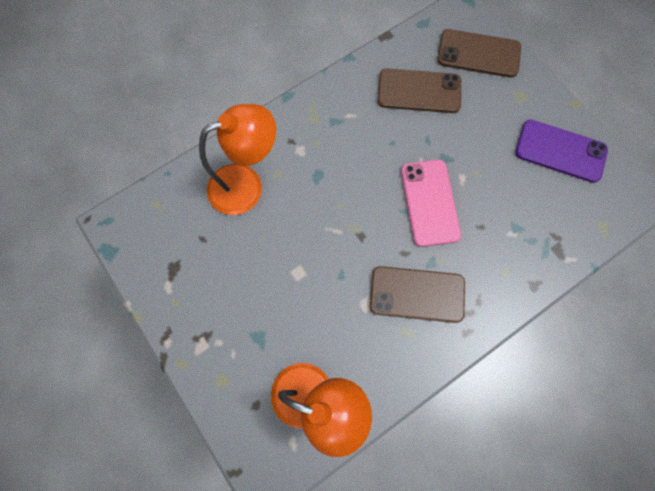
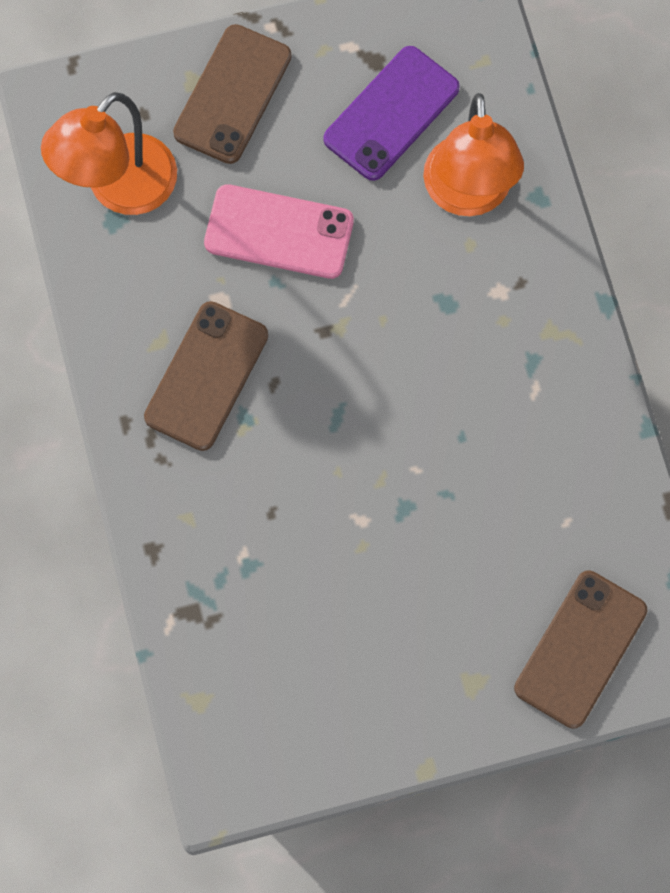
camera: 110 degrees right, 0 degrees up
brown phone [378,68,461,113] -> brown phone moved to [173,24,292,164]
pink phone [401,160,461,247] -> pink phone moved to [204,184,354,279]
purple phone [515,119,608,183] -> purple phone moved to [323,46,460,181]

